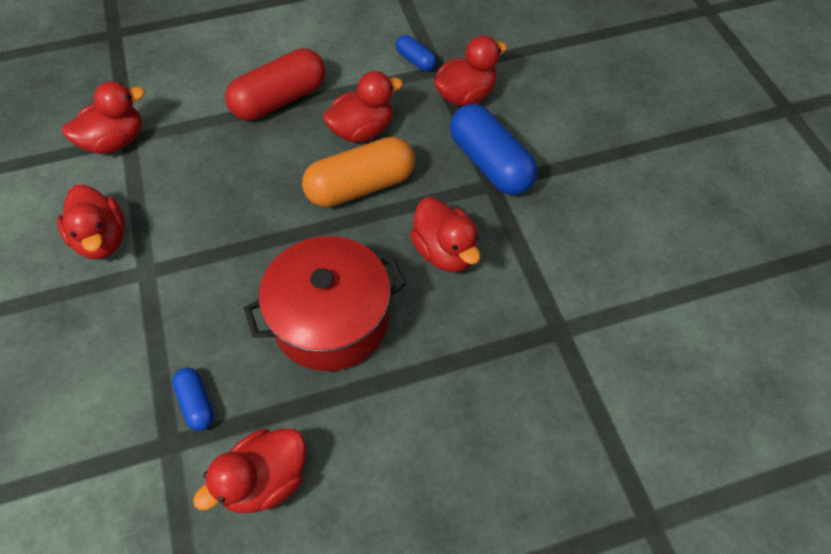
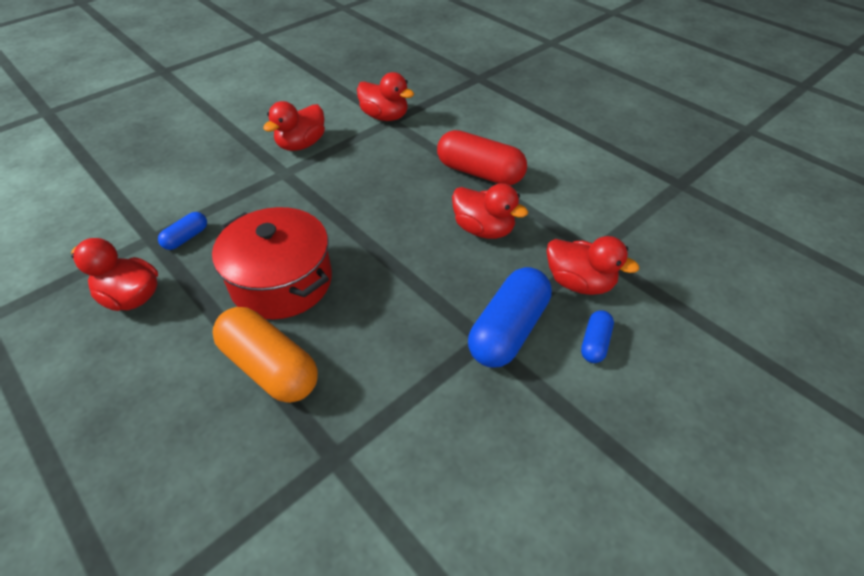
camera: 65 degrees right, 10 degrees down
orange capsule [302,137,415,207] -> orange capsule moved to [212,307,318,403]
blue capsule [396,35,437,71] -> blue capsule moved to [581,310,614,363]
red duck [410,197,481,272] -> none

